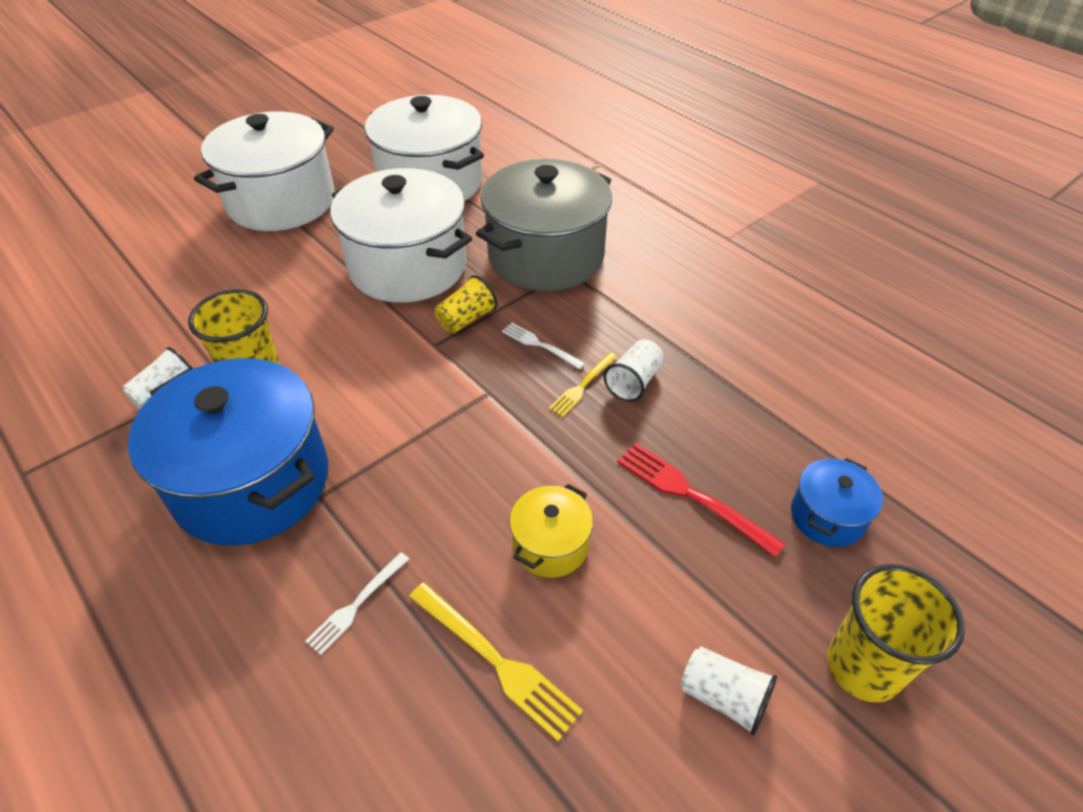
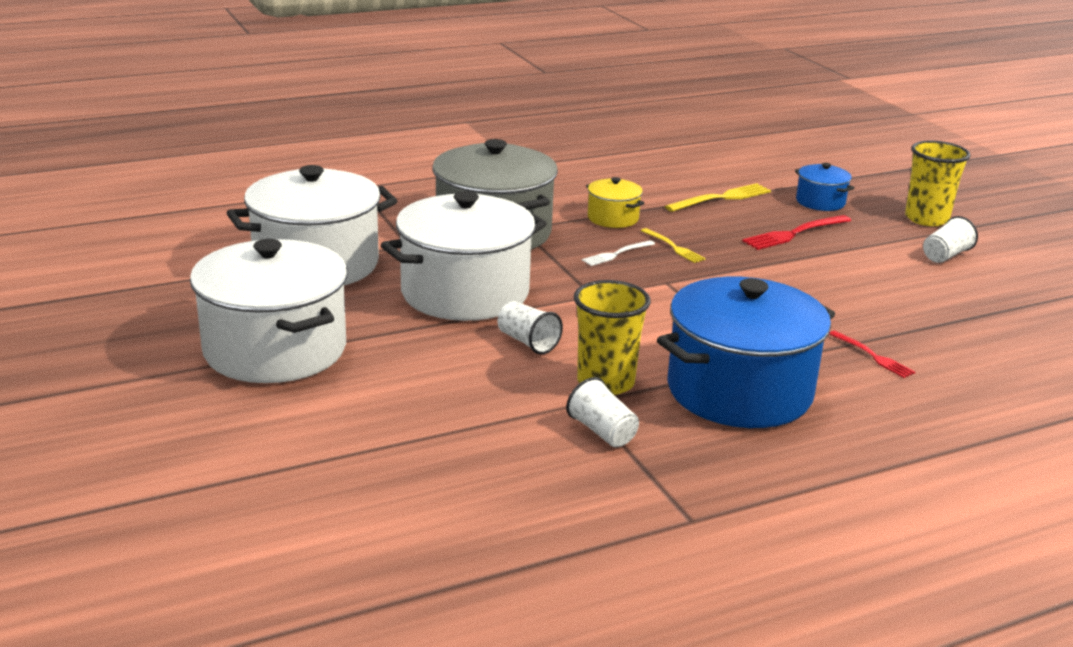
camera: 75 degrees left, 20 degrees down
white fork [305,552,409,655] -> red fork [829,331,915,378]
yellow fork [409,583,583,741] -> yellow fork moved to [665,183,771,212]
yellow cup [435,275,497,333] -> none
yellow pot [509,484,593,578] -> yellow pot moved to [586,177,645,228]
white cup [603,339,664,402] -> white cup moved to [497,301,563,355]

